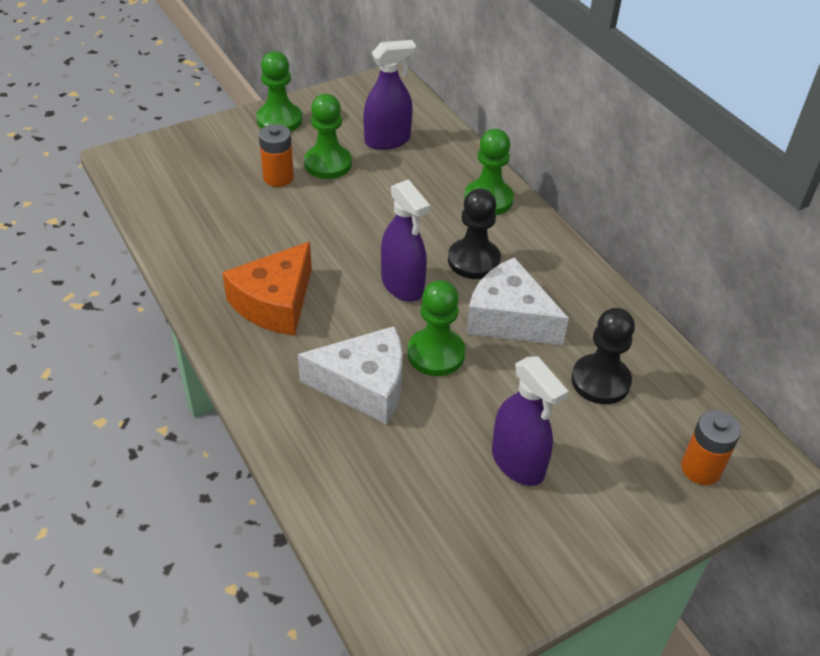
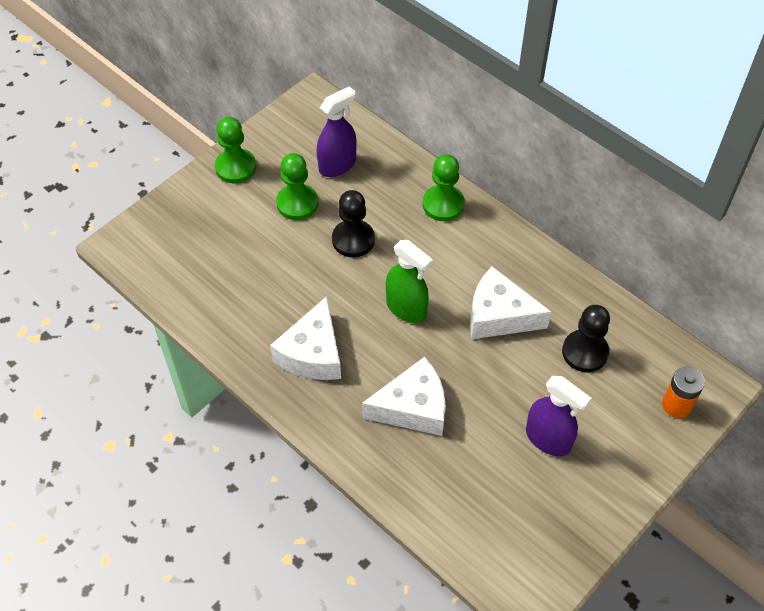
camera: 15 degrees left, 10 degrees up
orange cheese [222,242,312,336] -> white cheese [270,296,341,380]
orange battery [259,124,294,187] -> none
purple spray bottle [381,179,430,302] -> green spray bottle [386,240,433,323]
green pawn [407,280,466,376] -> none
black pawn [448,188,501,279] -> black pawn moved to [332,190,375,257]

